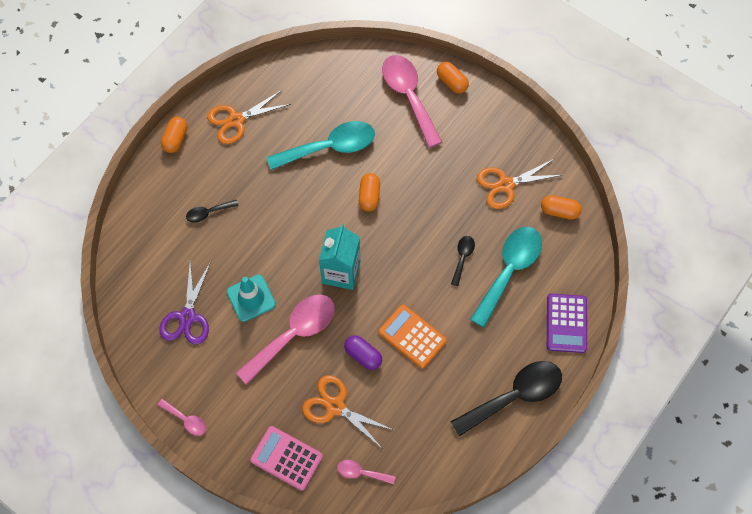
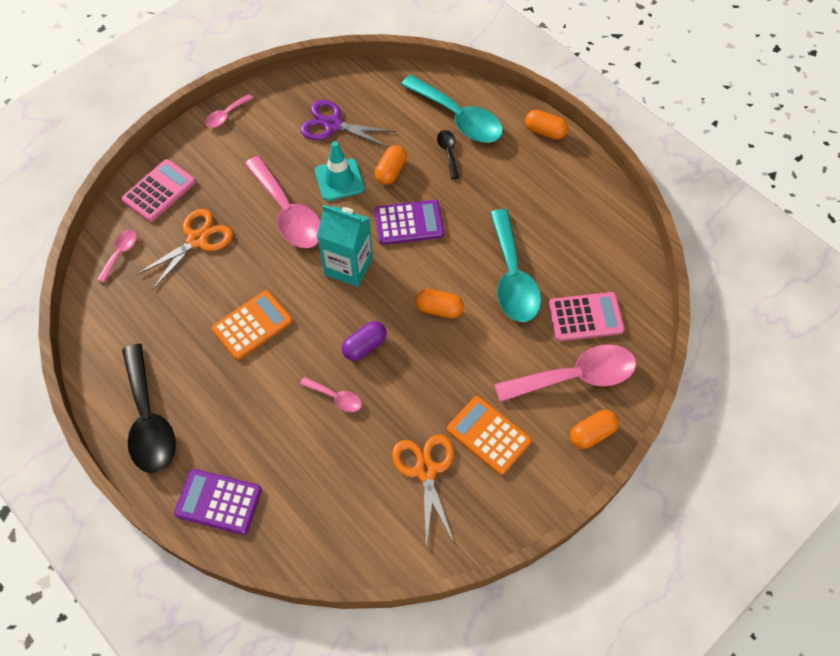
camera: 100 degrees right, 5 degrees down
orange scissors [207,90,291,144] -> none
purple capsule [344,335,382,370] -> purple capsule moved to [342,321,387,361]
black spoon [451,236,475,286] -> pink spoon [300,377,362,412]
turquoise spoon [470,227,542,328] -> turquoise spoon moved to [401,75,503,143]
orange capsule [541,195,582,220] -> orange capsule moved to [375,145,407,185]
none -> purple calculator [375,200,444,245]
none -> orange calculator [447,396,532,475]
none -> pink calculator [548,292,625,341]

